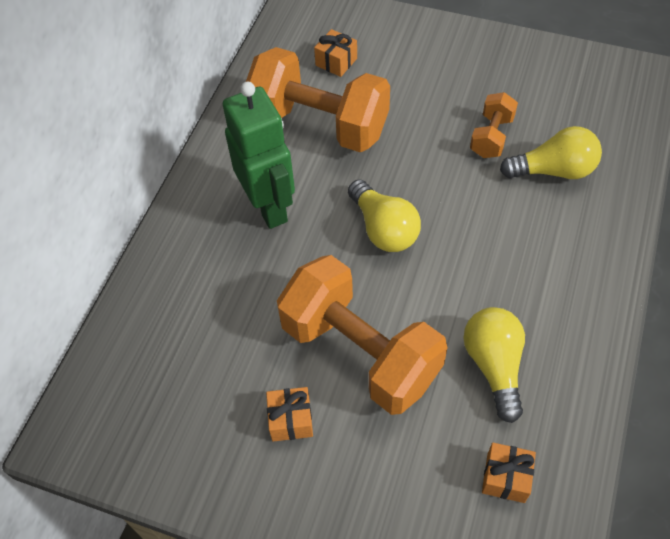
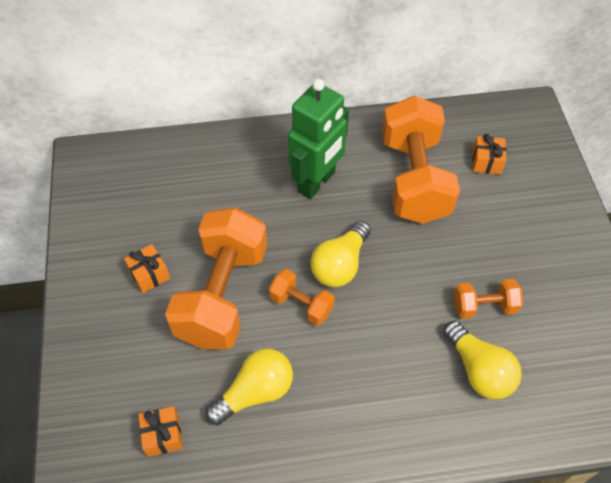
camera: 60 degrees right, 0 degrees up
none -> orange dumbbell [269,269,335,326]

